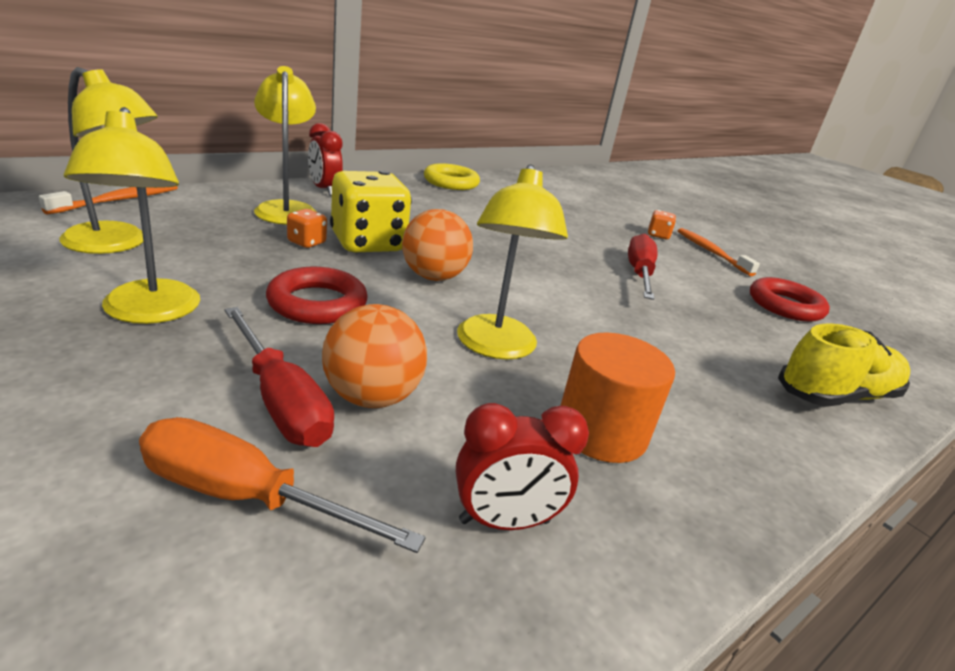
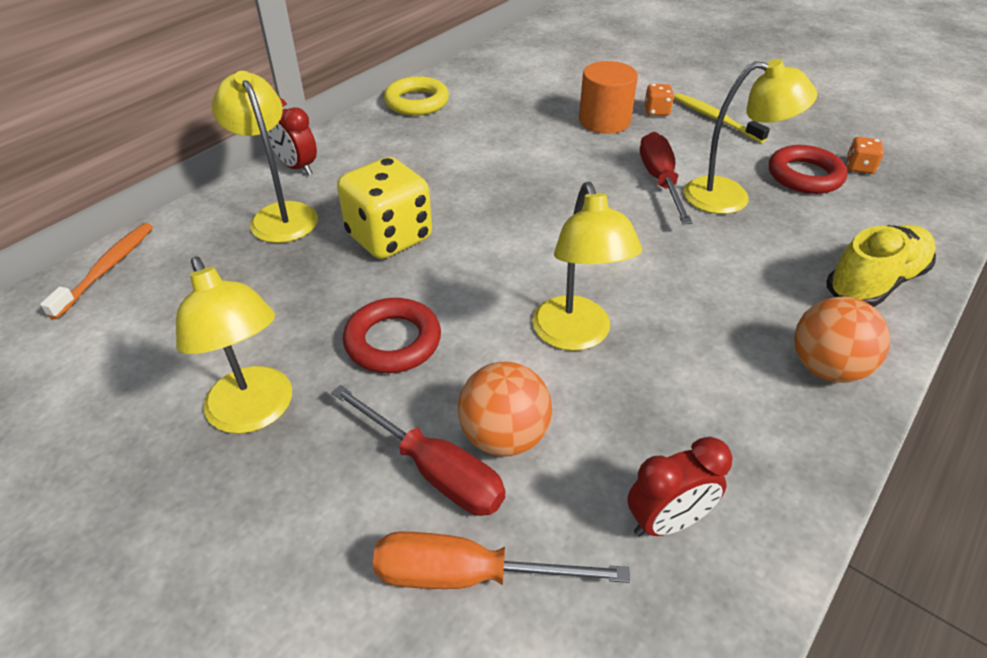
camera: 10 degrees left, 15 degrees up
yellow lamp [59,67,158,254] -> yellow lamp moved to [684,59,817,214]
orange dice [287,209,327,248] -> orange dice moved to [846,137,884,174]
orange ball [402,209,473,281] -> orange ball moved to [794,297,890,383]
orange cylinder [560,332,675,463] -> orange cylinder moved to [579,61,638,134]
orange toothbrush [678,228,760,276] -> yellow toothbrush [674,93,770,143]

